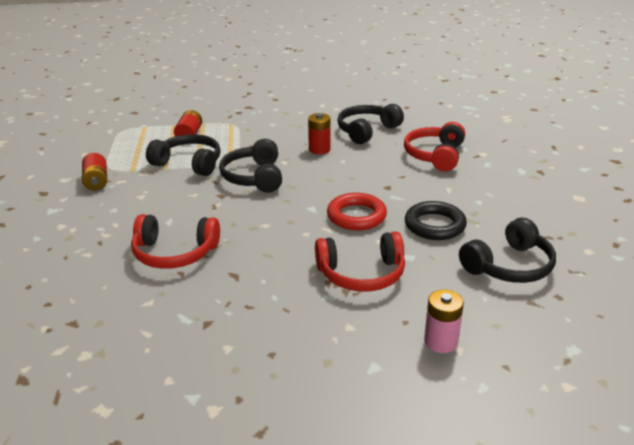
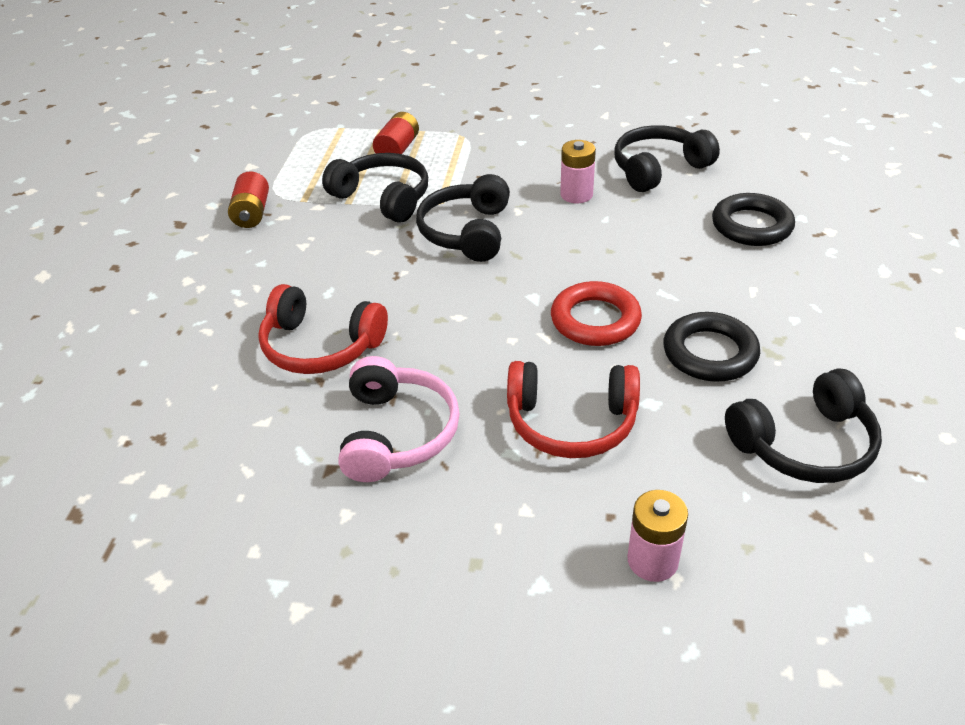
camera: 15 degrees right, 10 degrees up
red battery [308,113,330,154] -> pink battery [560,140,596,203]
red headphones [404,122,465,171] -> black ring [712,193,795,246]
none -> pink headphones [338,356,460,482]

